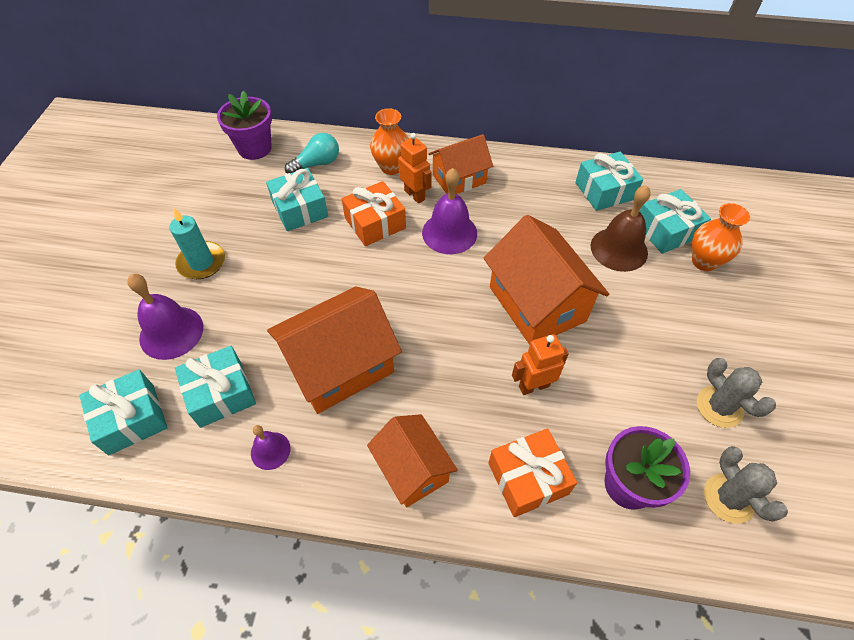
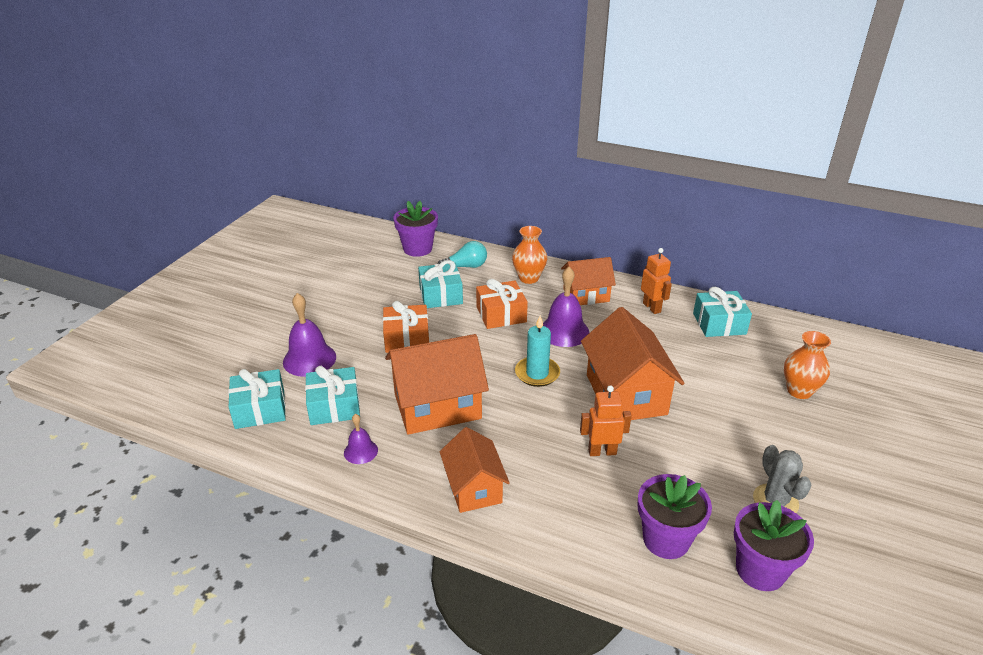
camera: 15 degrees right, 20 degrees down
turquoise candle [169,208,225,279] -> turquoise candle moved to [515,315,560,387]
orange robot [398,133,432,204] -> orange robot moved to [641,248,672,314]
orange gift [488,428,577,517] -> orange gift moved to [383,301,429,353]
brown bell [591,185,650,272] -> none
turquoise gift [639,189,711,254] -> none
grey cactus [704,446,788,524] -> purple flower pot [734,500,814,591]

